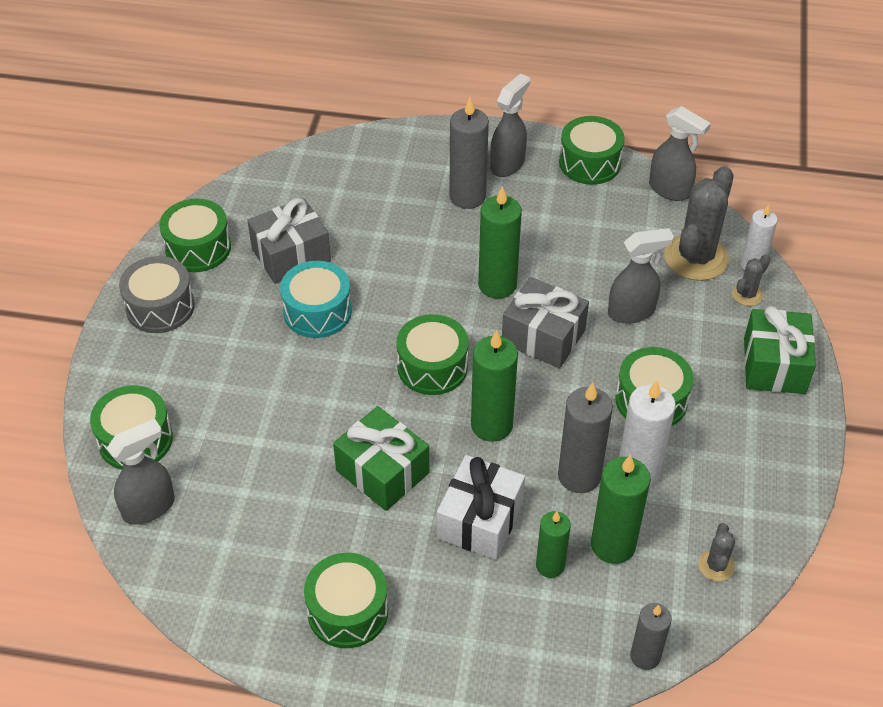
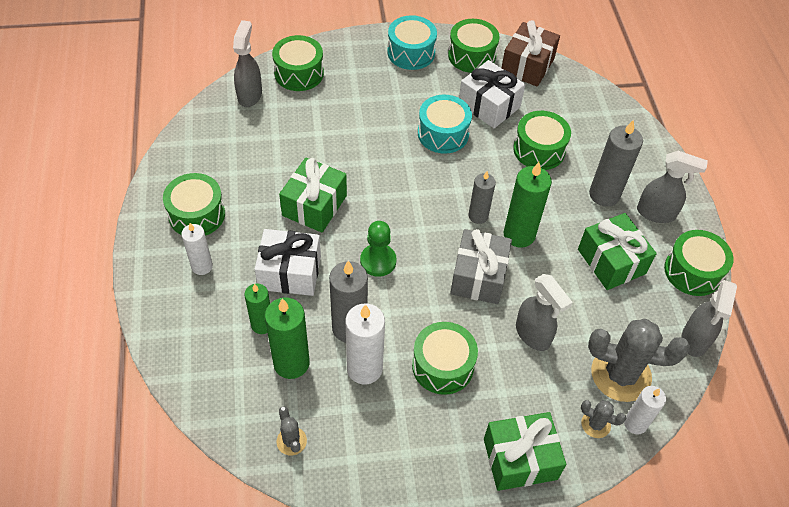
camera: 70 degrees right, 5 degrees up
grey spray bottle [107,419,175,525] -> grey spray bottle turned 120 degrees counterclockwise [233,20,262,107]
grey drum [119,256,195,333] -> turquoise drum [387,15,437,70]
grey gift [247,198,331,284] -> white gift [459,60,525,128]
green drum [396,314,469,395] -> green drum moved to [513,111,571,170]
green candle [471,330,518,442] -> green pawn [360,221,397,277]
grey candle [630,603,672,670] -> grey candle moved to [468,171,496,224]
grey cactus [698,523,735,581] -> grey cactus turned 75 degrees clockwise [276,406,307,455]
none -> white candle [181,223,213,275]
none -> brown gift [502,20,560,87]
none -> green gift [578,213,657,290]

